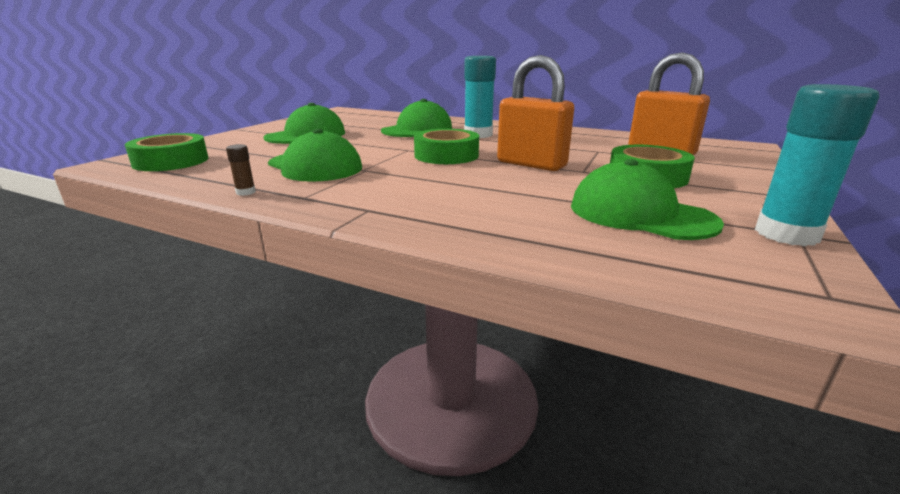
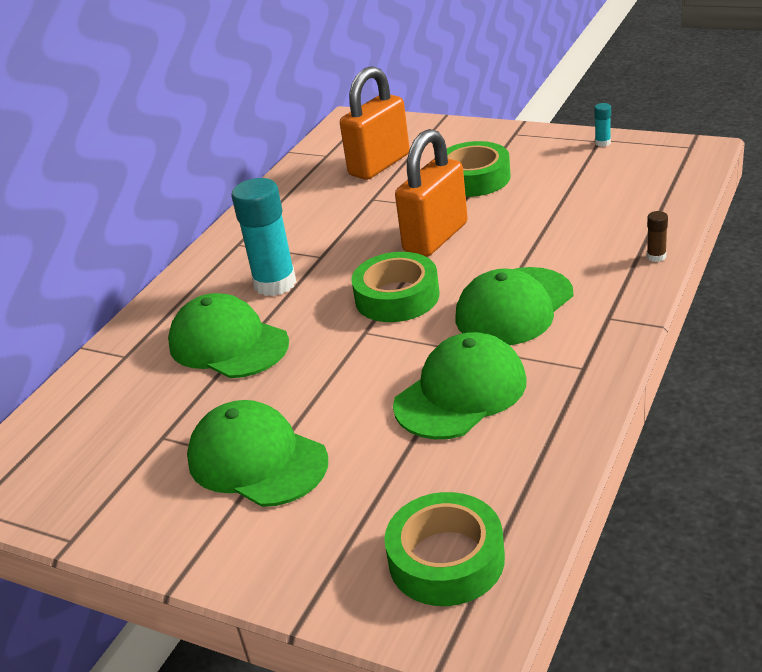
camera: 85 degrees left, 10 degrees up
brown glue stick [226,144,256,196] -> brown glue stick moved to [647,211,668,262]
green cap [571,159,724,240] -> green cap moved to [455,267,573,345]
turquoise glue stick [755,84,879,246] -> turquoise glue stick [594,103,611,146], size x0.42

